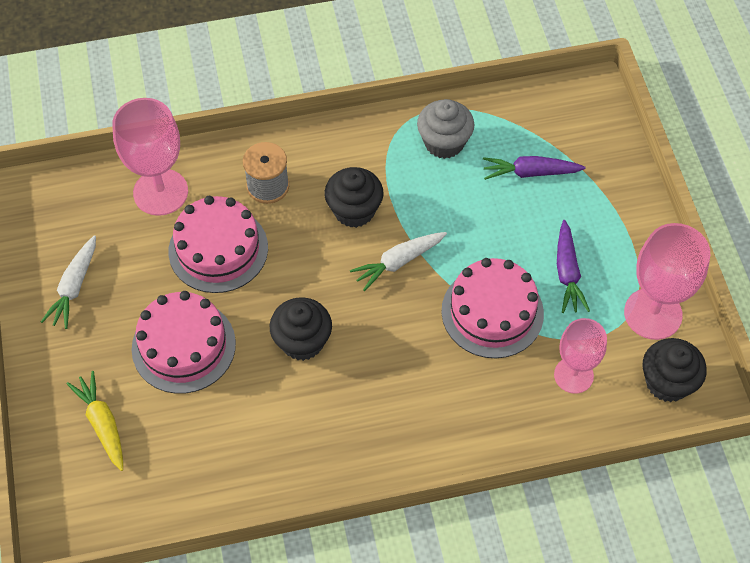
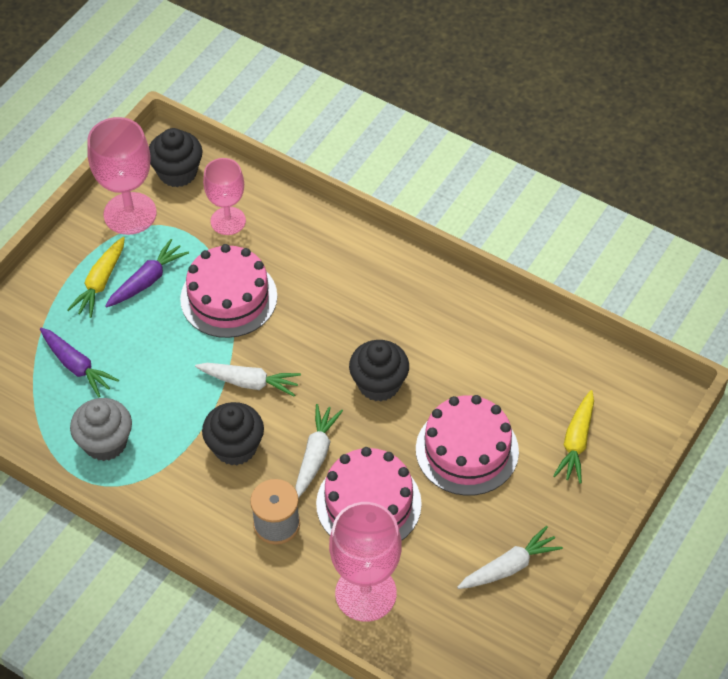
camera: 135 degrees left, 5 degrees down
none -> yellow carrot [67,237,125,318]
none -> white carrot [295,404,343,498]

